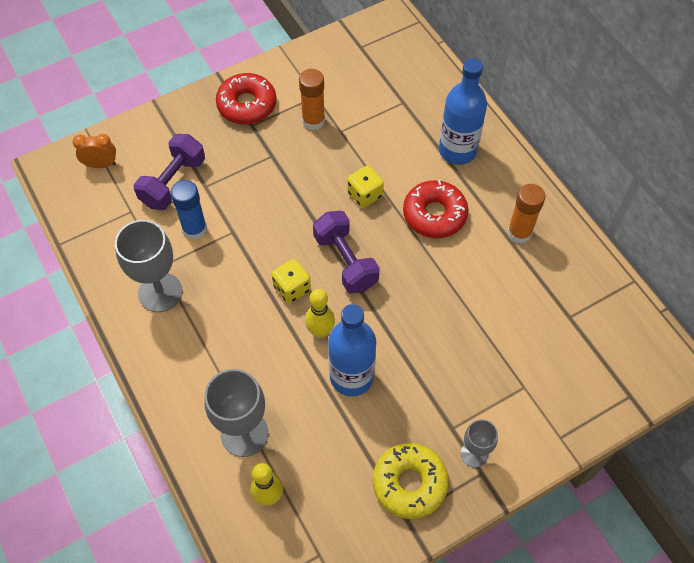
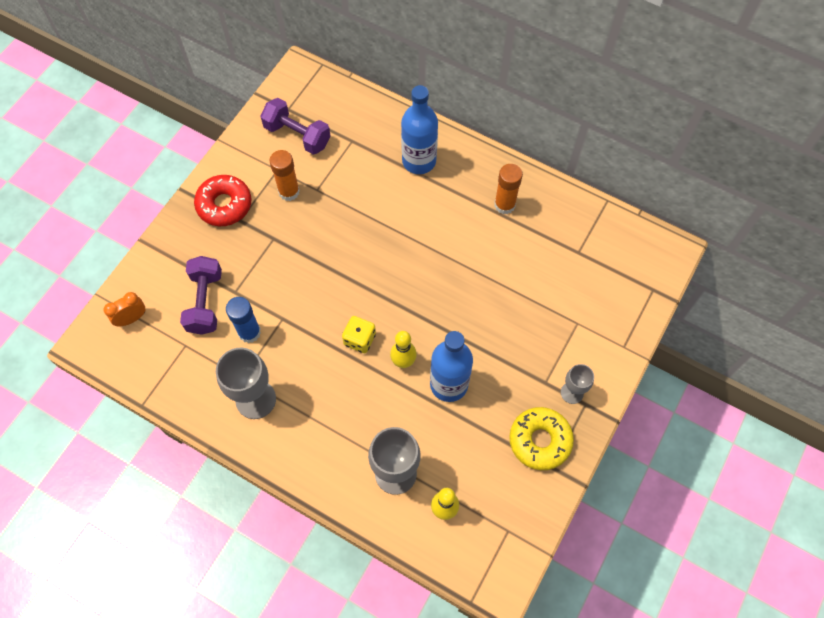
camera: 30 degrees left, 5 degrees up
purple dumbbell [313,211,380,294] -> purple dumbbell moved to [261,98,330,155]
yellow dice [347,165,384,208] -> none
red donut [403,180,468,238] -> none

